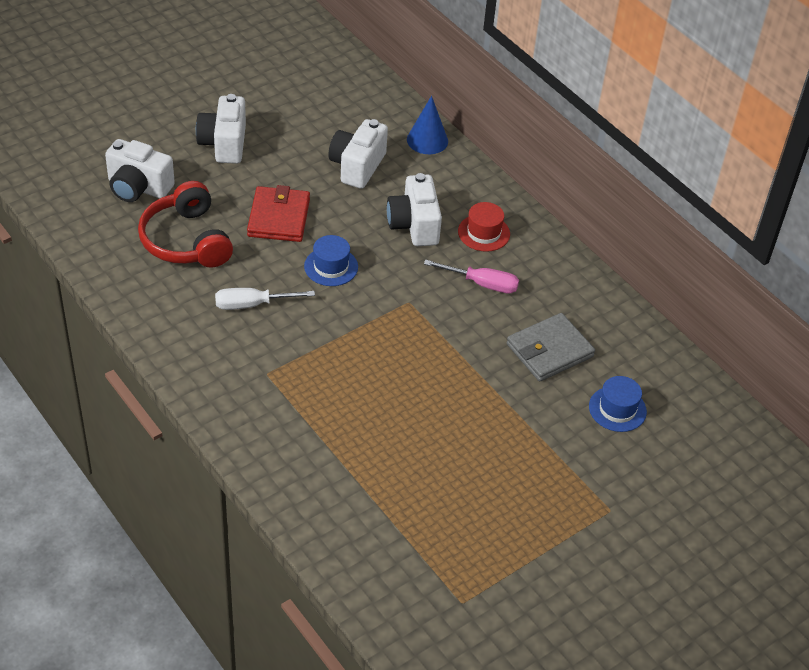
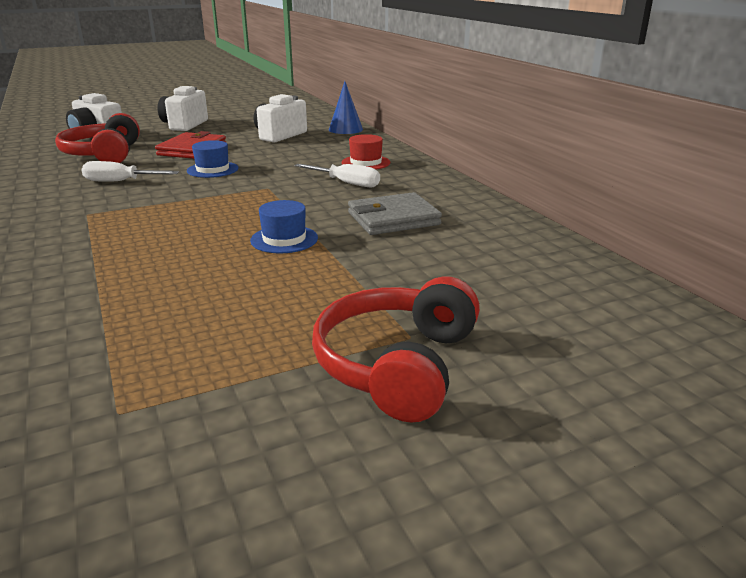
camera: 15 degrees right, 20 degrees down
white camera [387,173,442,246] -> none
pink screwdriver [424,260,519,294] -> white screwdriver [294,164,380,187]
blue hat [589,376,647,432] -> blue hat moved to [250,200,318,253]
none -> red headphones [312,276,480,423]

